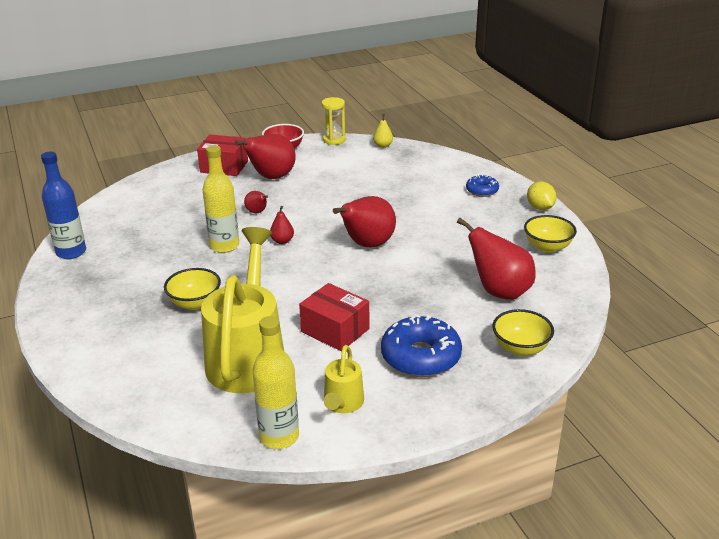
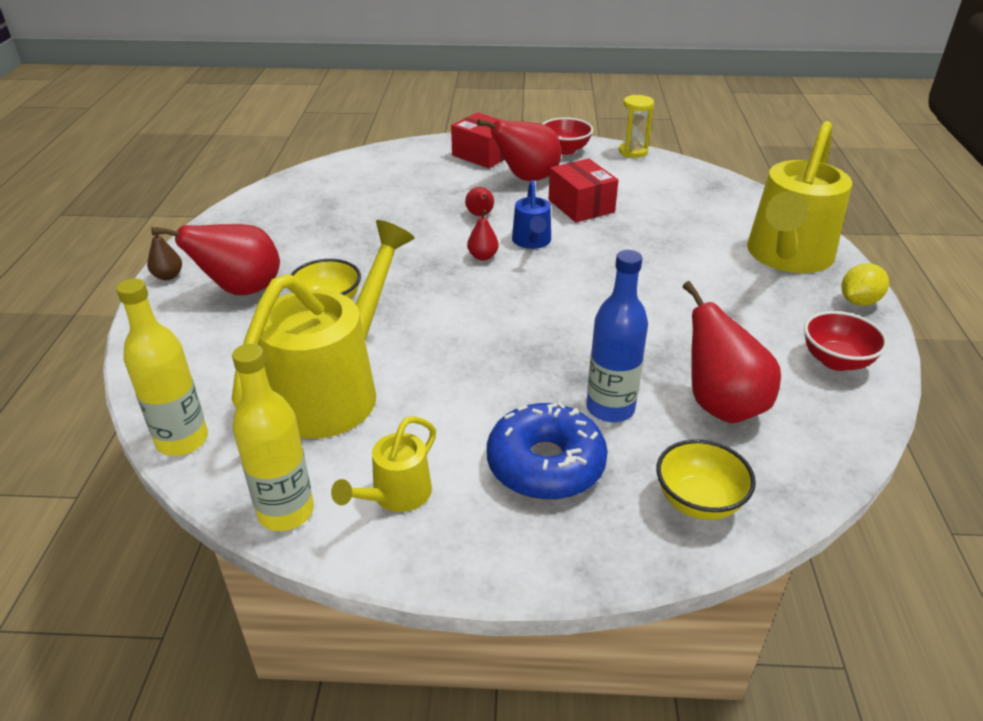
camera: 25 degrees right, 5 degrees up
blue bottle [41,151,86,259] -> blue bottle moved to [586,250,648,422]
yellow bottle [203,145,239,253] -> yellow bottle moved to [116,278,208,456]
red box [299,283,370,351] -> red box moved to [548,158,618,222]
red pear [333,196,396,248] -> red pear moved to [151,224,280,295]
yellow pear [373,114,393,148] -> none
blue donut [466,174,499,197] -> yellow watering can [747,121,852,273]
yellow bowl [524,215,577,253] -> red bowl [804,311,888,371]
yellow lemon [527,182,556,210] -> yellow lemon turned 45 degrees clockwise [841,263,889,306]
none -> brown pear [147,227,182,280]
none -> blue watering can [512,180,551,249]

